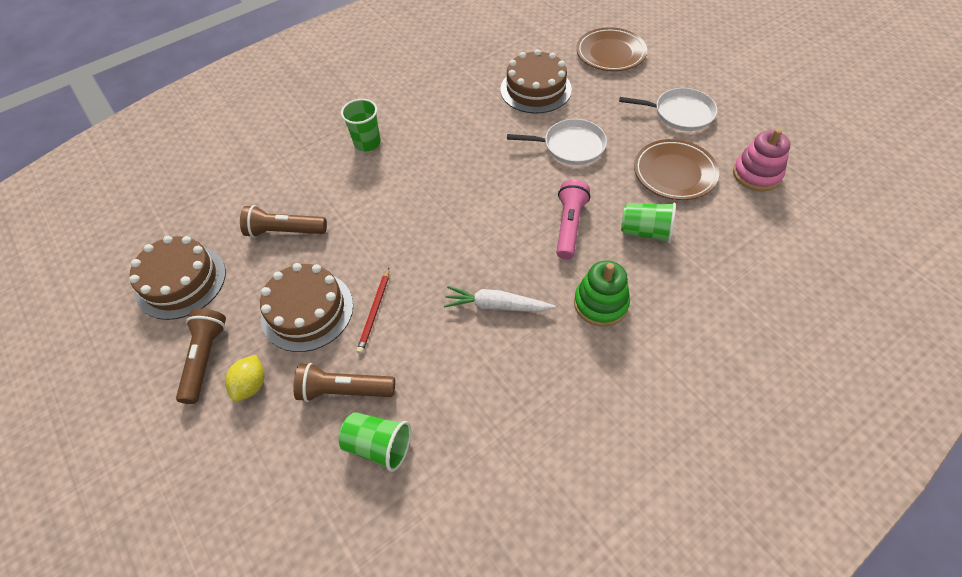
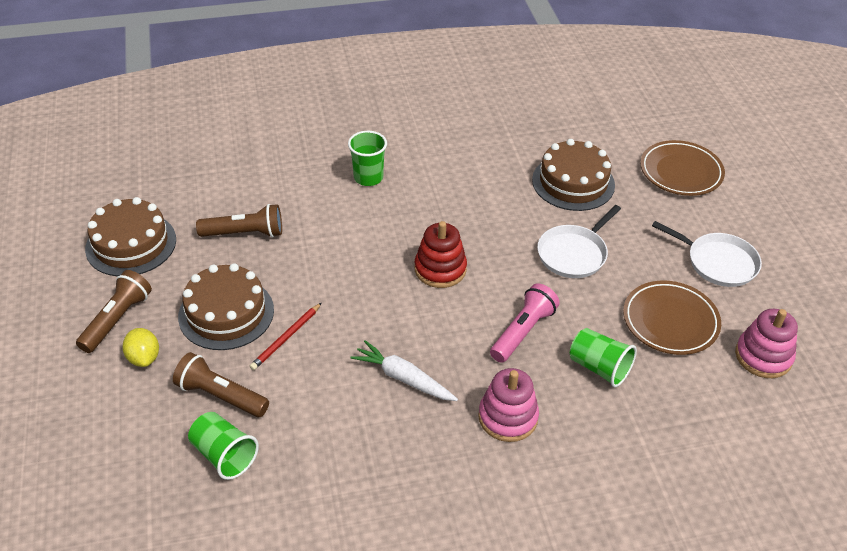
camera: 20 degrees right, 10 degrees down
yellow lemon [225,355,265,402] -> yellow lemon turned 60 degrees counterclockwise [122,328,159,367]
brown flashlight [240,205,327,238] -> brown flashlight turned 150 degrees clockwise [196,204,282,237]
white pan [507,119,607,165] -> white pan turned 105 degrees clockwise [537,205,621,278]
green stacking toy [574,260,630,327] -> pink stacking toy [478,368,539,442]
none -> red stacking toy [415,221,467,288]

